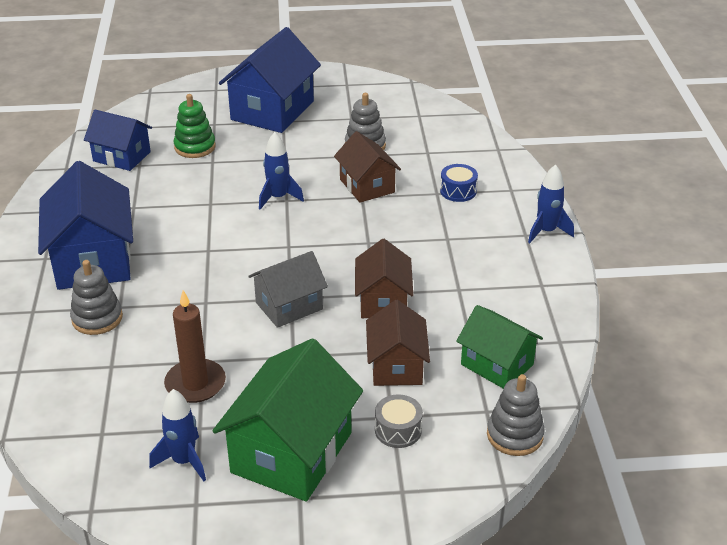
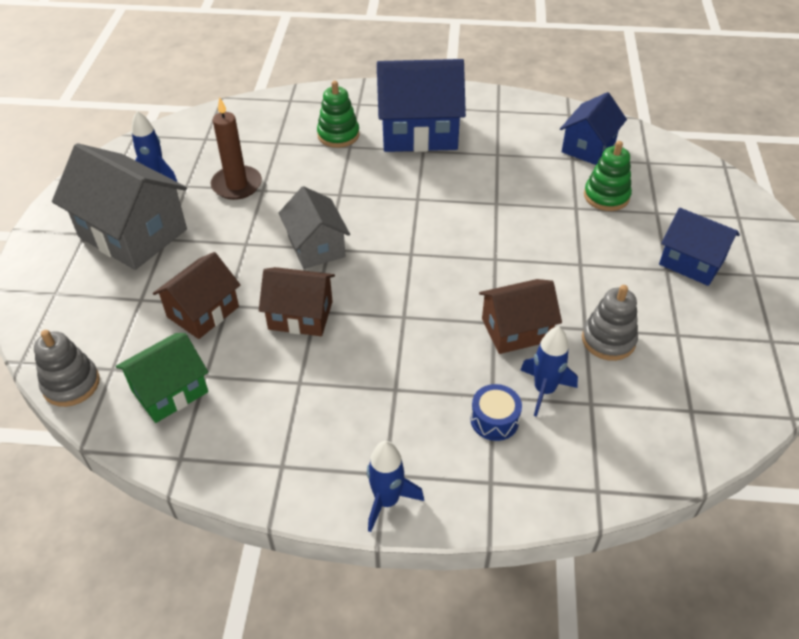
camera: 100 degrees right, 10 degrees up
grey stacking toy [70,260,123,335] -> green stacking toy [317,81,360,148]
green house [212,338,363,501] -> grey house [52,143,187,270]
blue house [219,27,321,133] -> blue house [659,208,740,286], size x0.61
blue rocket [259,132,304,210] -> blue rocket moved to [521,326,578,417]
brown house [366,300,430,386] -> brown house turned 60 degrees counterclockwise [153,252,240,339]
grey drum [375,394,423,448] -> none

